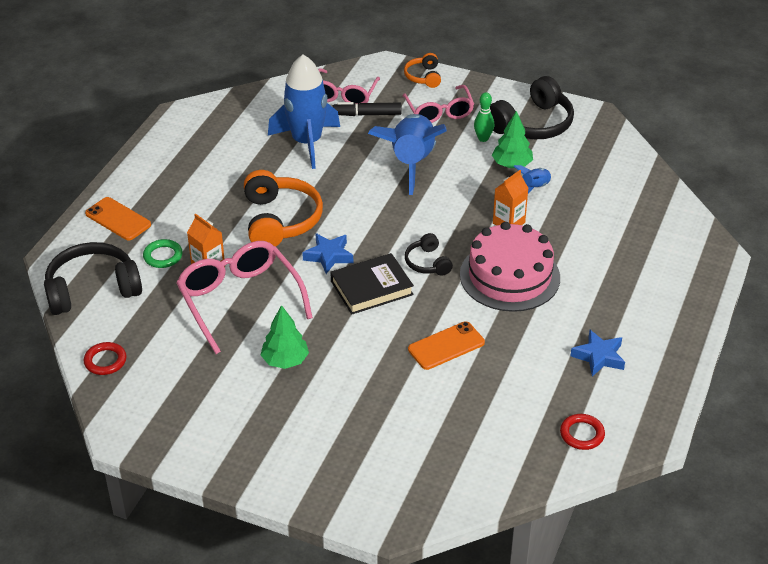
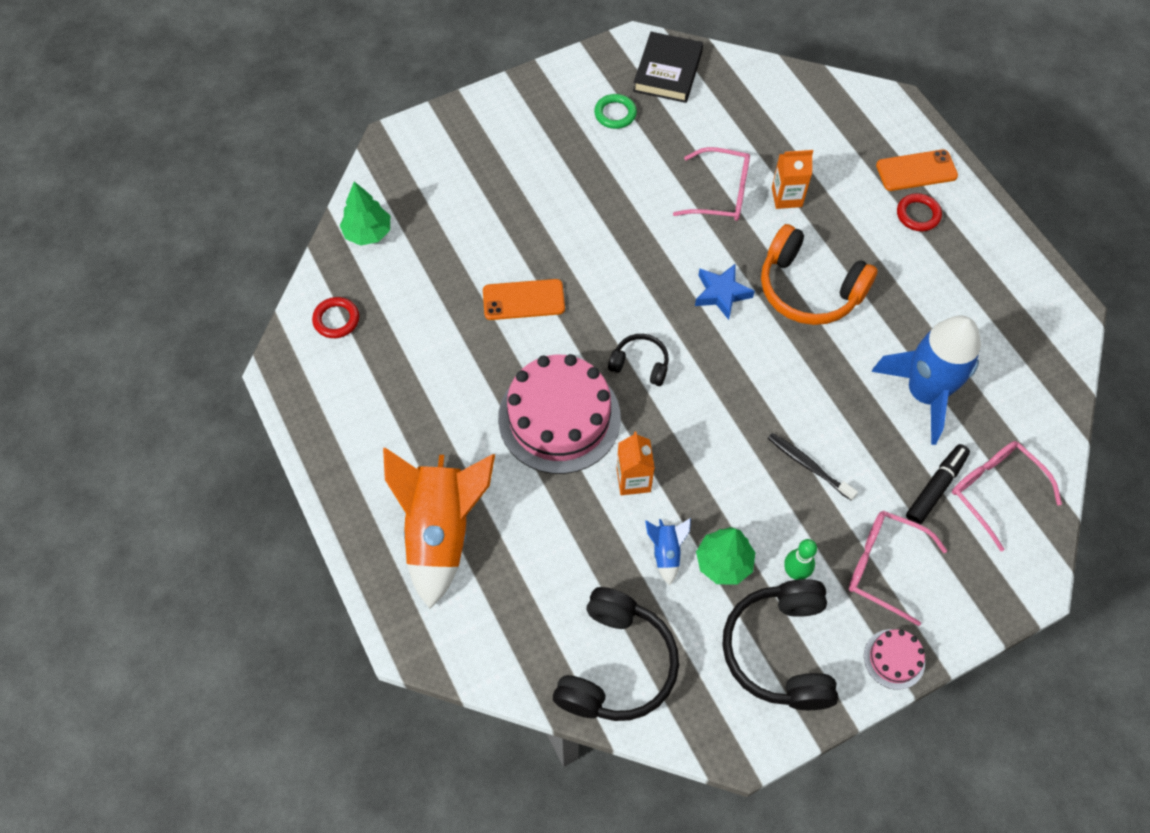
camera: 130 degrees right, 20 degrees up
black headphones [44,242,142,315] -> black headphones moved to [553,587,679,721]
red ring [84,342,127,375] -> red ring moved to [897,193,942,231]
green ring [143,239,183,268] -> green ring moved to [594,94,637,129]
pink glasses [176,241,313,354] -> pink glasses [673,147,750,221], size x0.66
green tree [261,305,309,369] -> green tree moved to [340,182,390,246]
black book [330,253,414,314] -> black book moved to [633,32,703,103]
blue rocket [368,114,447,195] -> black toothbrush [768,433,858,500]
orange headphones [404,53,441,88] -> none
orange phone [408,322,485,370] -> orange phone turned 75 degrees clockwise [483,279,565,320]
blue star [570,330,625,377] -> none
none -> orange rocket [383,448,495,608]
none -> pink cake [864,629,925,690]

